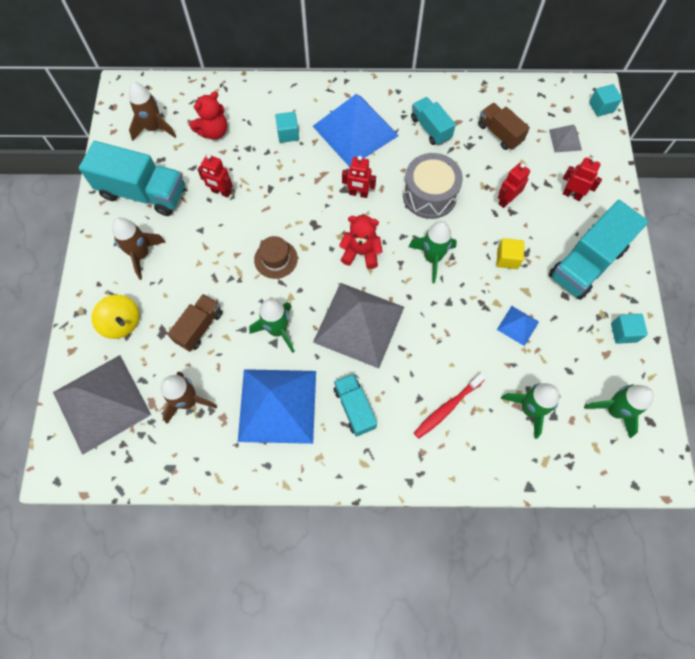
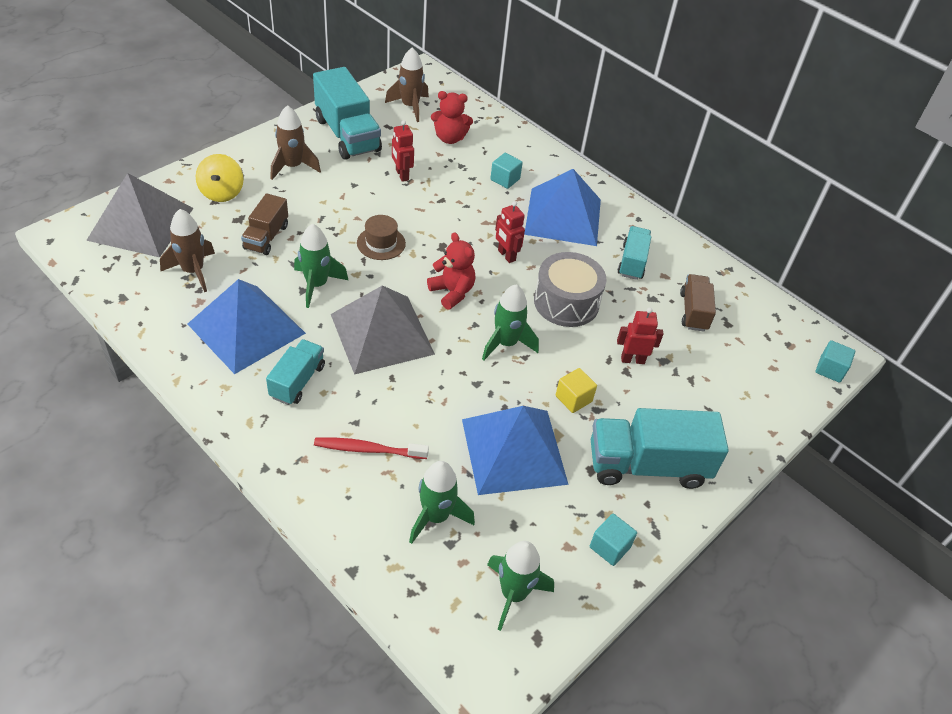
camera: 40 degrees right, 20 degrees down
brown truck [167,294,222,352] -> brown truck turned 120 degrees clockwise [241,193,288,255]
blue pyramid [497,306,539,346] -> blue pyramid [462,406,569,495], size x2.25
grey pyramid [549,124,582,152] -> none
red robot [563,157,602,201] -> none

